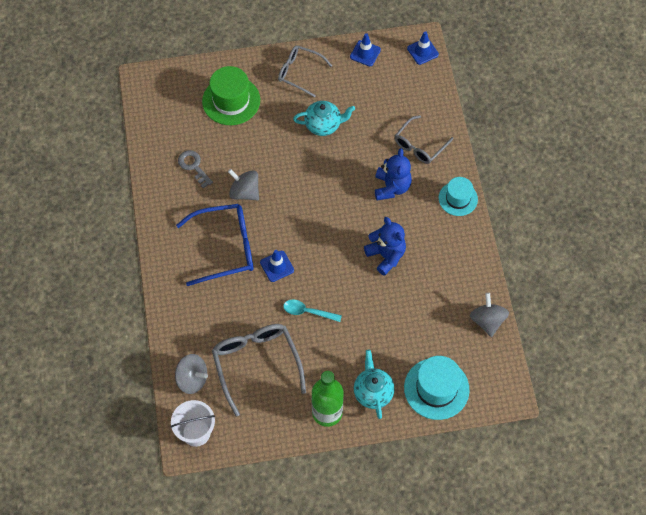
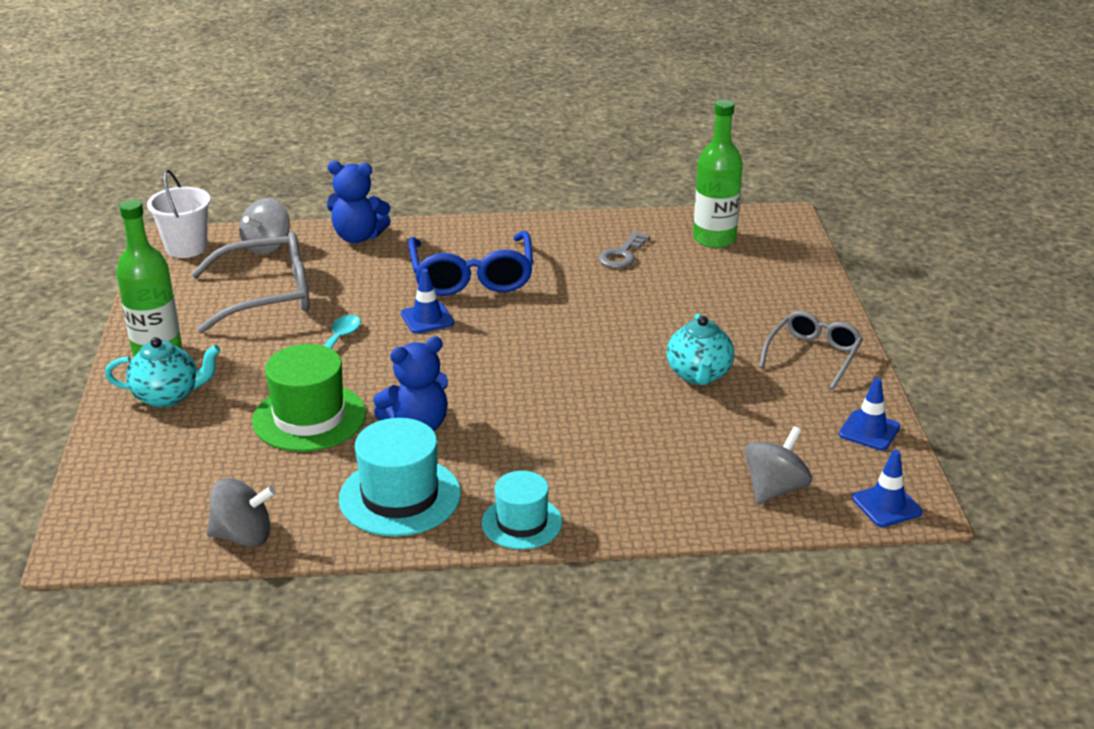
camera: 95 degrees right, 30 degrees down
grey key [178,150,213,188] -> grey key turned 150 degrees clockwise [598,231,650,268]
green hat [202,66,260,125] -> green hat moved to [252,344,366,452]
grey spinning top [228,169,259,200] -> grey spinning top moved to [745,426,812,504]
blue teddy bear [375,148,412,200] -> blue teddy bear moved to [327,161,391,243]
grey glasses [395,115,453,164] -> none
turquoise hat [404,356,469,420] -> turquoise hat moved to [339,418,461,536]
none -> green bottle [693,100,743,248]

